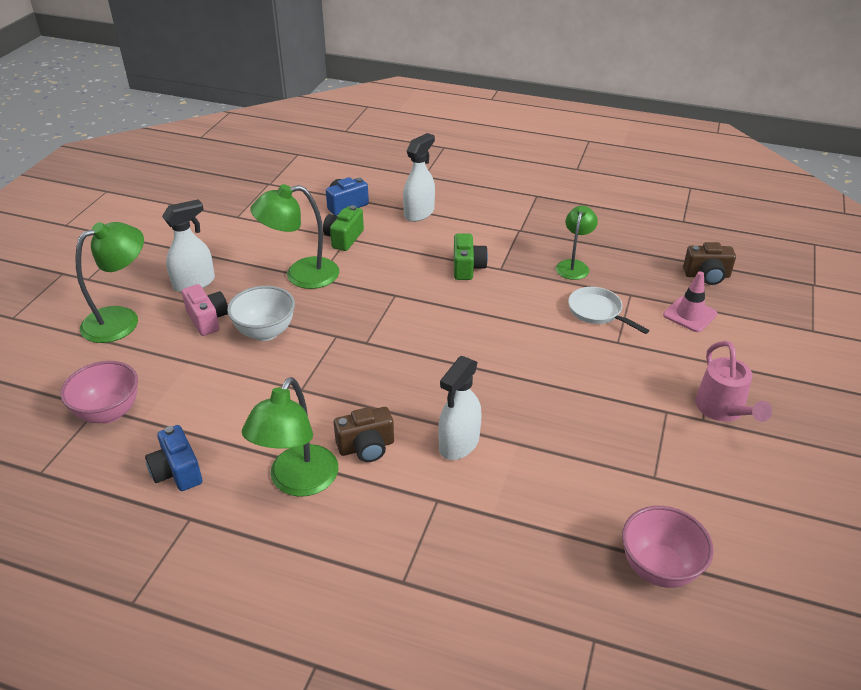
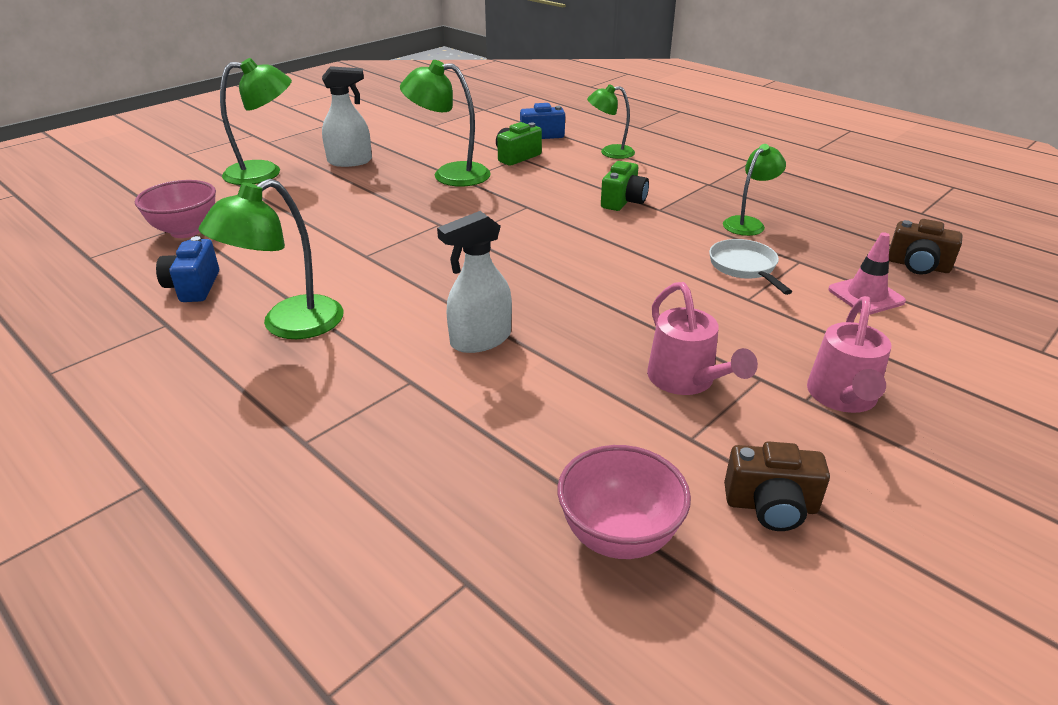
camera: 25 degrees right, 5 degrees down
pink camera [182,284,228,336] -> none
white bowl [227,286,295,341] -> none
brown camera [334,407,394,462] -> brown camera moved to [724,441,830,531]
white spray bottle [403,133,435,222] -> green lamp [587,84,635,159]
none -> pink watering can [647,282,758,395]

